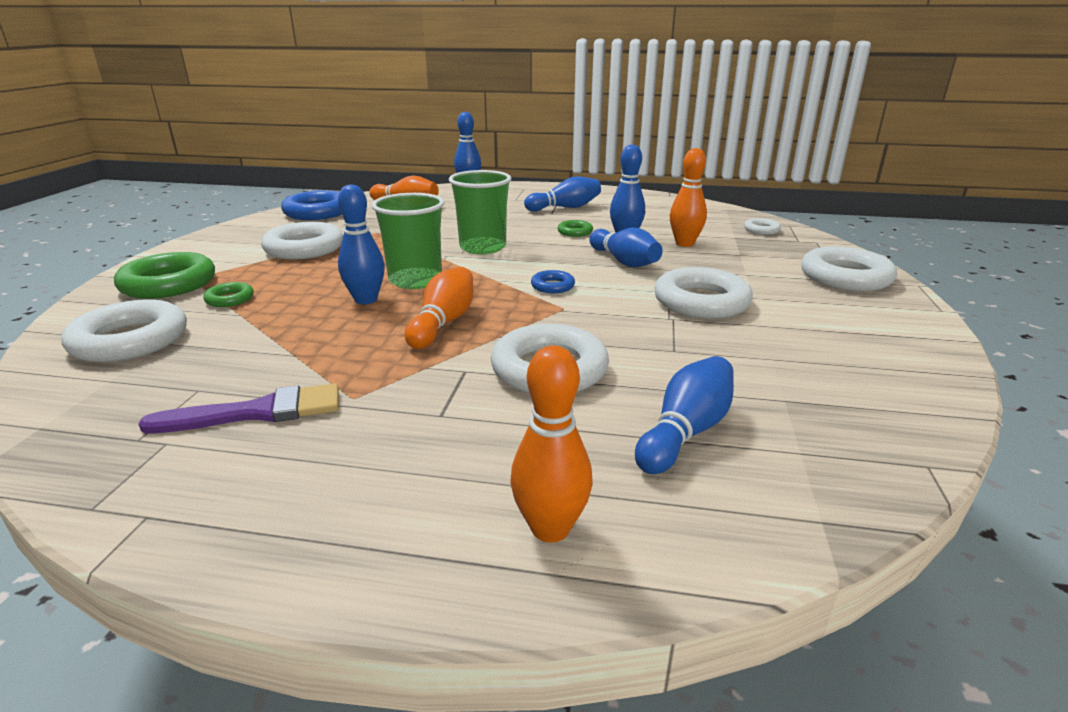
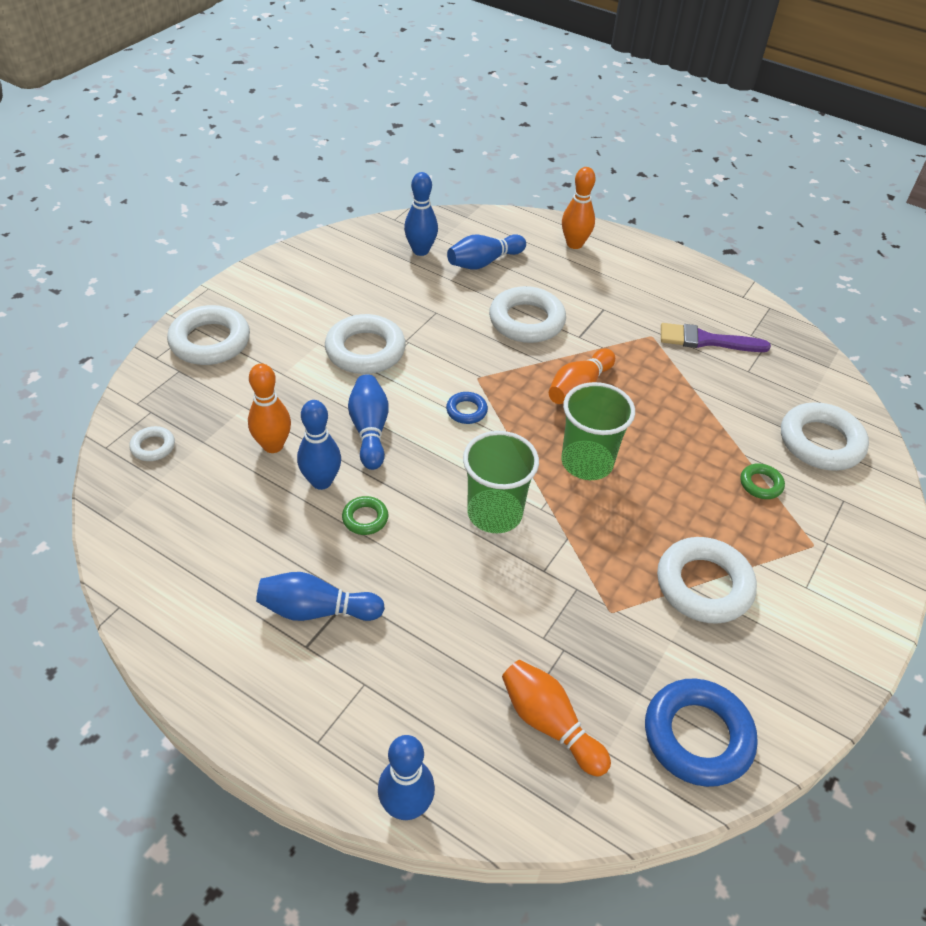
camera: 160 degrees left, 20 degrees up
green ring [114,252,215,299] -> none
blue bowling pin [338,184,385,304] -> blue bowling pin moved to [404,172,438,256]

